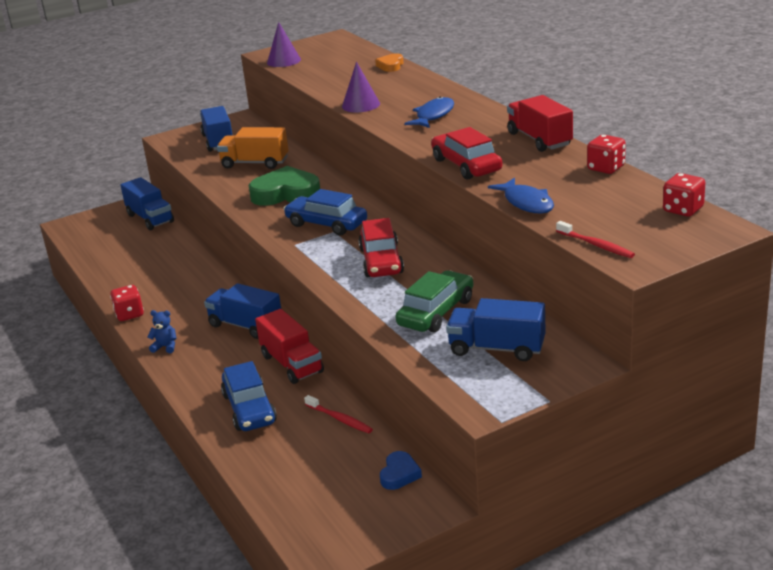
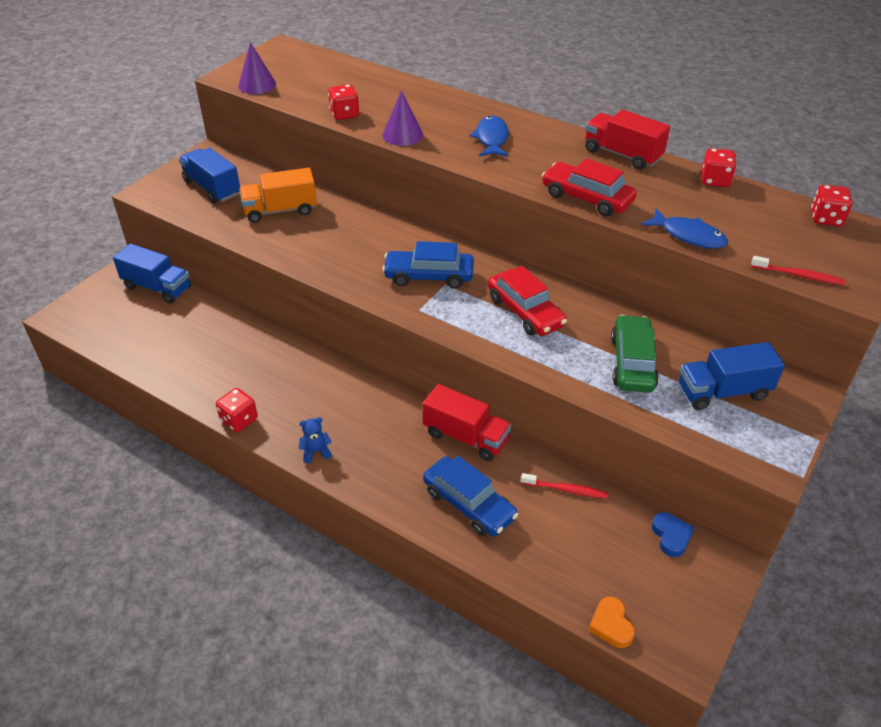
camera: 30 degrees left, 15 degrees up
blue truck [204,283,281,339] -> none
green heart [249,166,320,206] -> none
orange heart [375,53,404,72] -> orange heart moved to [588,597,635,648]
none -> red dice [328,84,360,120]

